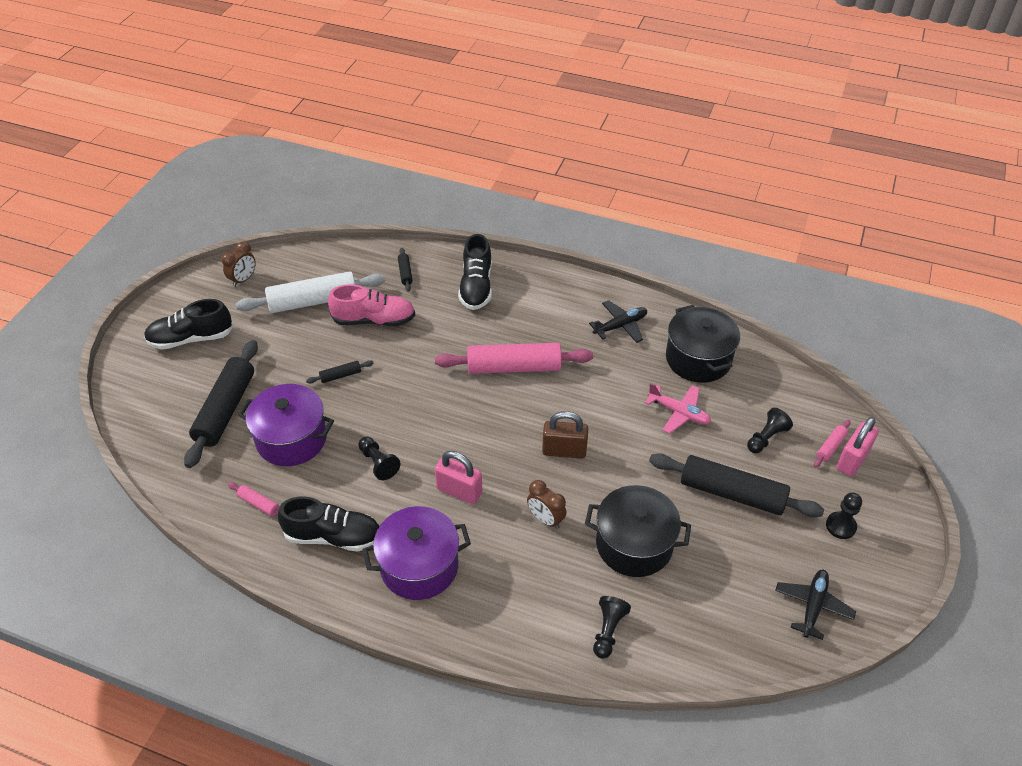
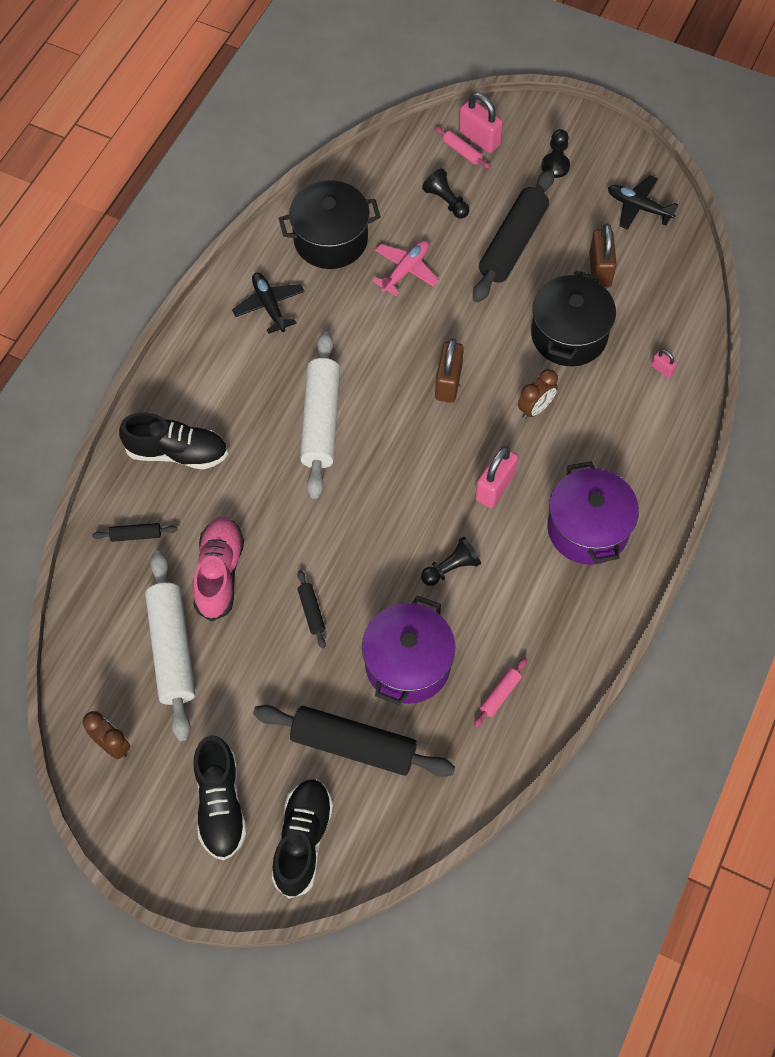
camera: 85 degrees left, 15 degrees up
black shoe [278,497,379,551] -> black shoe moved to [272,779,333,899]
pink rolling pin [435,343,593,374] -> white rolling pin [300,331,340,499]
black pawn [593,596,631,659] -> pink padlock [651,349,677,378]
none -> brown padlock [589,223,617,288]

